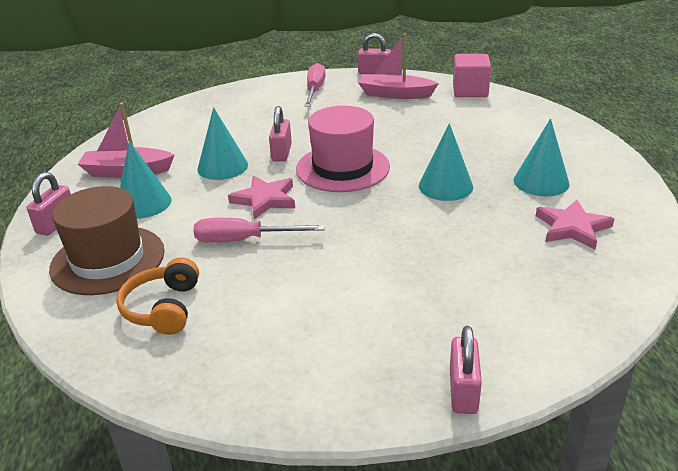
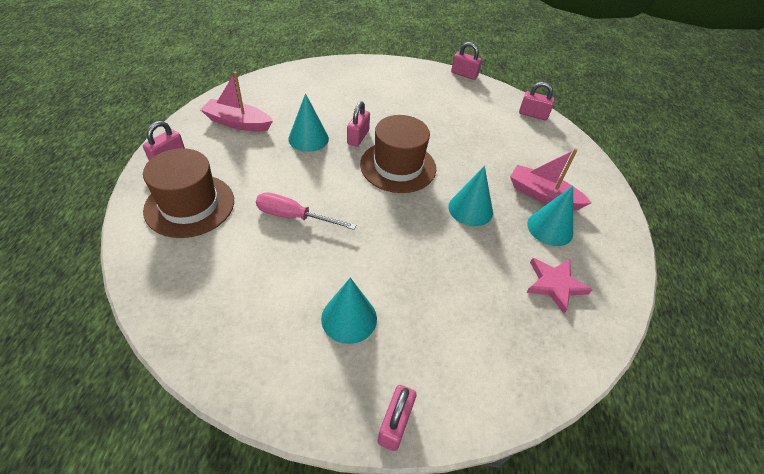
camera: 10 degrees right, 15 degrees up
orange headphones [116,257,199,335] -> none
turquoise cone [120,141,172,219] -> turquoise cone moved to [321,278,377,344]
pink star [228,176,295,220] -> none
pink hat [296,106,390,192] -> brown hat [360,115,436,193]
pink screwdriver [304,63,326,107] -> none
pink boat [358,33,439,99] -> pink boat moved to [510,149,591,210]
pink cube [453,54,491,97] -> pink padlock [519,82,555,120]

